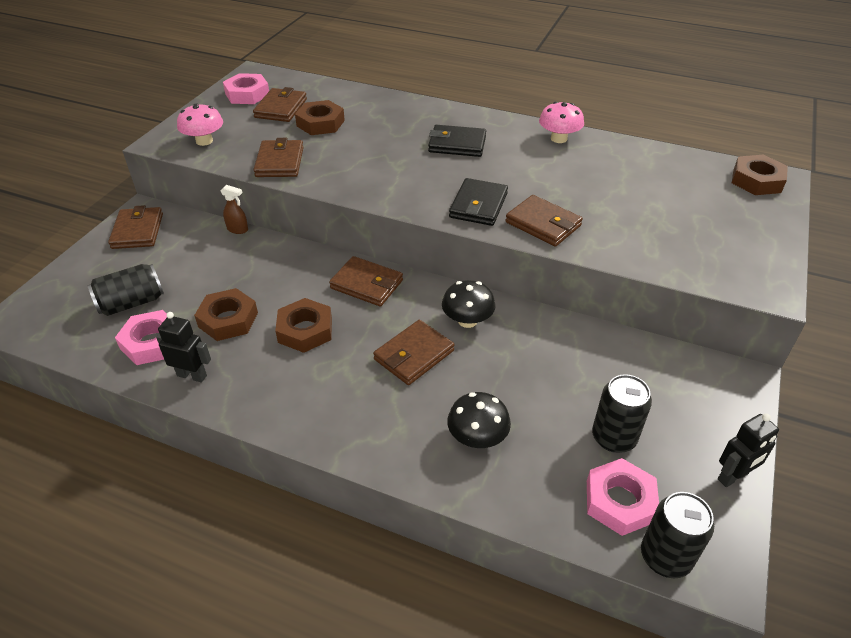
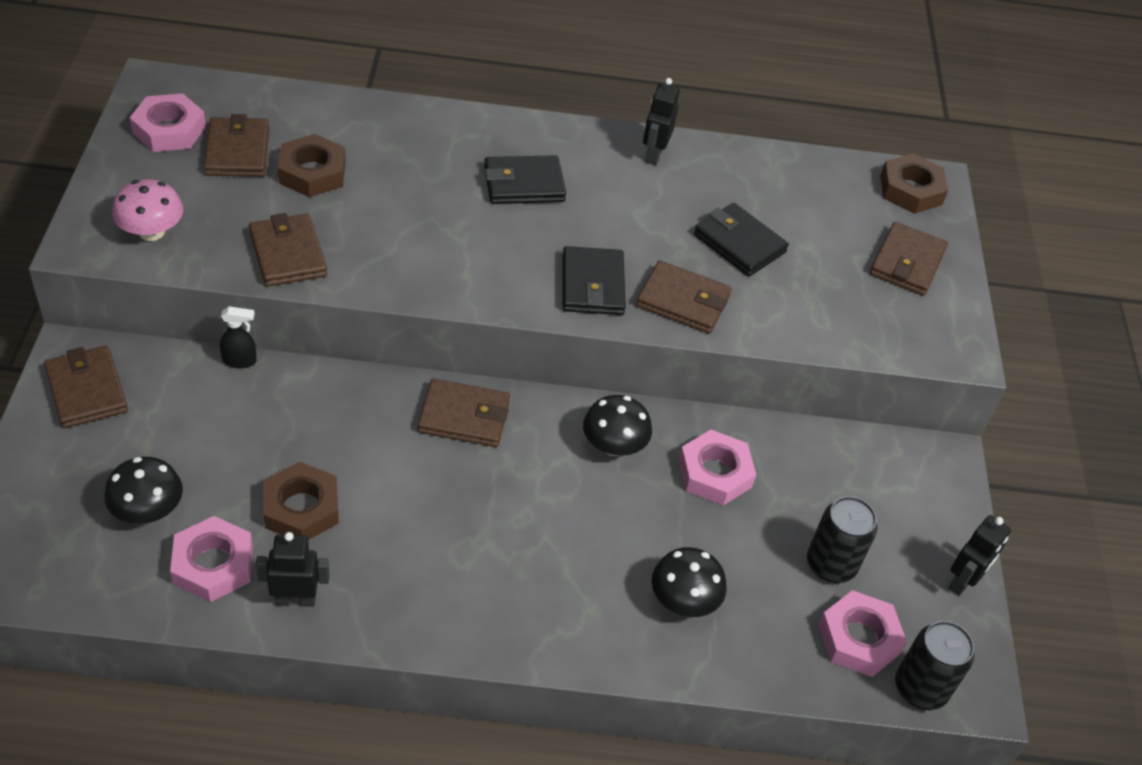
camera: 25 degrees left, 5 degrees up
black can [87,264,164,316] -> black mushroom [104,457,183,524]
brown spray bottle [221,185,248,234] -> black spray bottle [220,306,257,369]
brown nut [275,298,332,353] -> none
brown wallet [373,320,455,385] -> brown wallet moved to [870,222,948,296]
pink mushroom [539,102,584,143] -> black robot [643,78,680,165]
none -> pink nut [679,430,756,506]
none -> black wallet [694,203,789,277]

